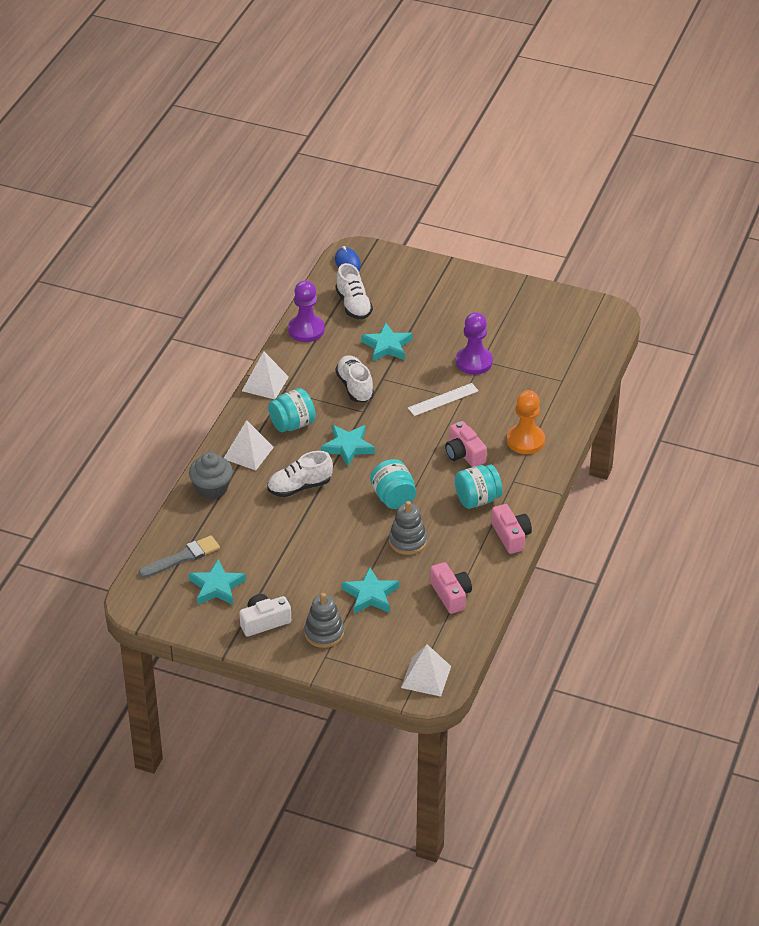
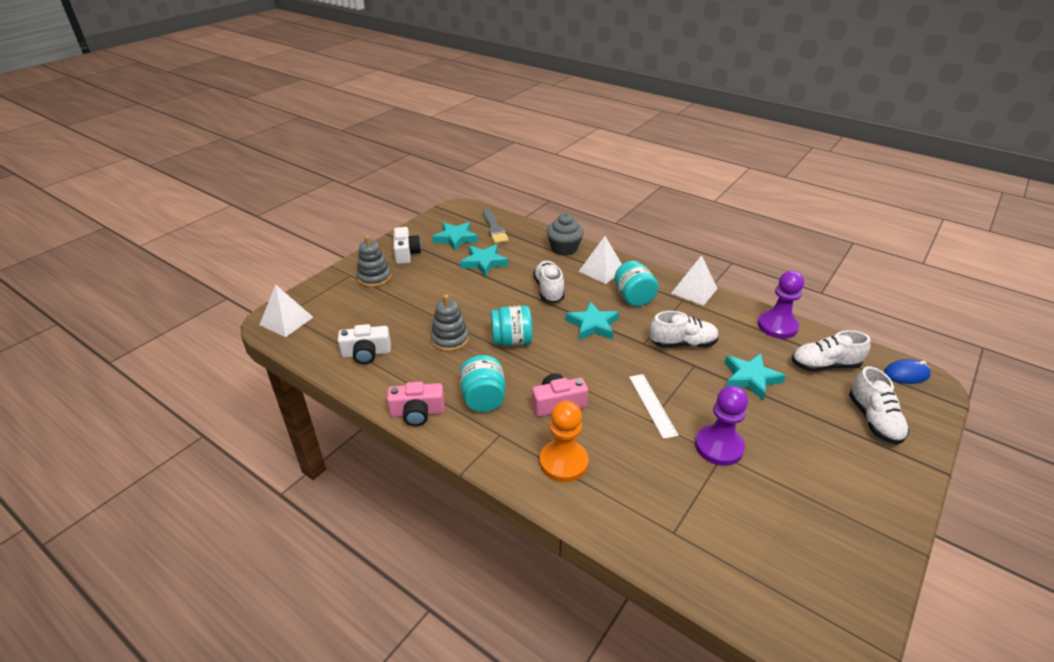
camera: 105 degrees right, 5 degrees down
turquoise star [342,567,399,614] -> turquoise star moved to [460,244,508,276]
pink camera [430,562,472,614] -> white camera [338,324,391,364]
none -> white shoe [849,366,909,445]

